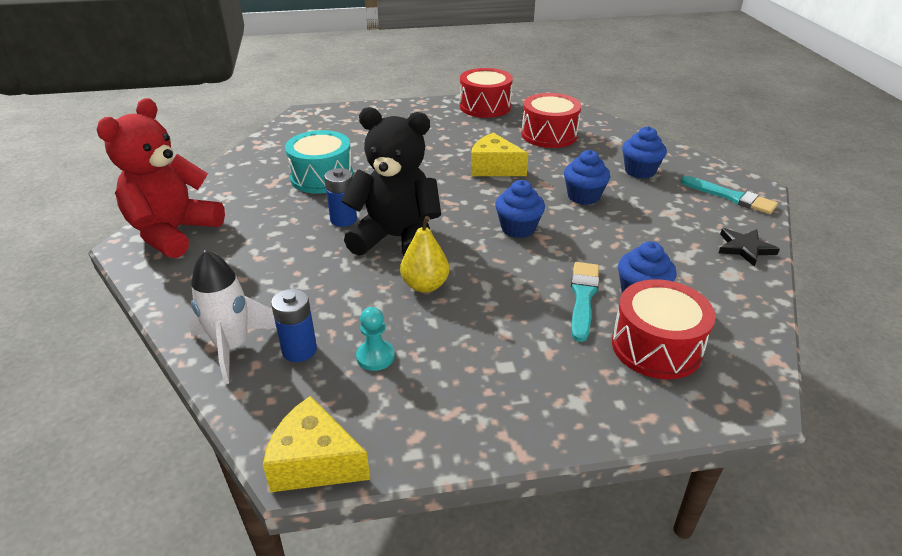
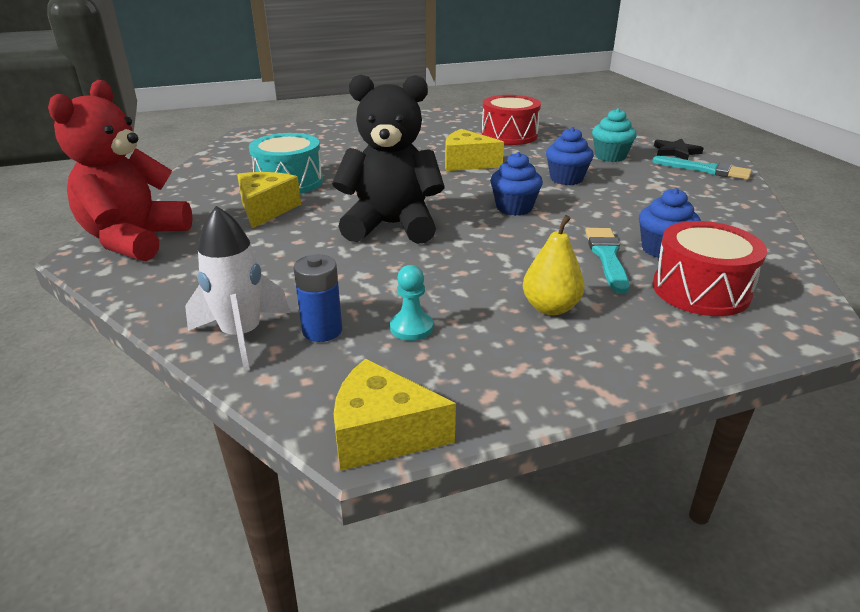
camera: 10 degrees left, 5 degrees down
blue battery [324,168,357,227] -> none
yellow pear [400,216,449,293] -> yellow pear moved to [523,215,585,315]
red drum [460,68,513,118] -> none
blue cupcake [622,126,667,179] -> turquoise cupcake [592,108,637,162]
black star [719,228,780,267] -> black star moved to [654,139,704,160]
none -> yellow cheese [237,172,301,228]

